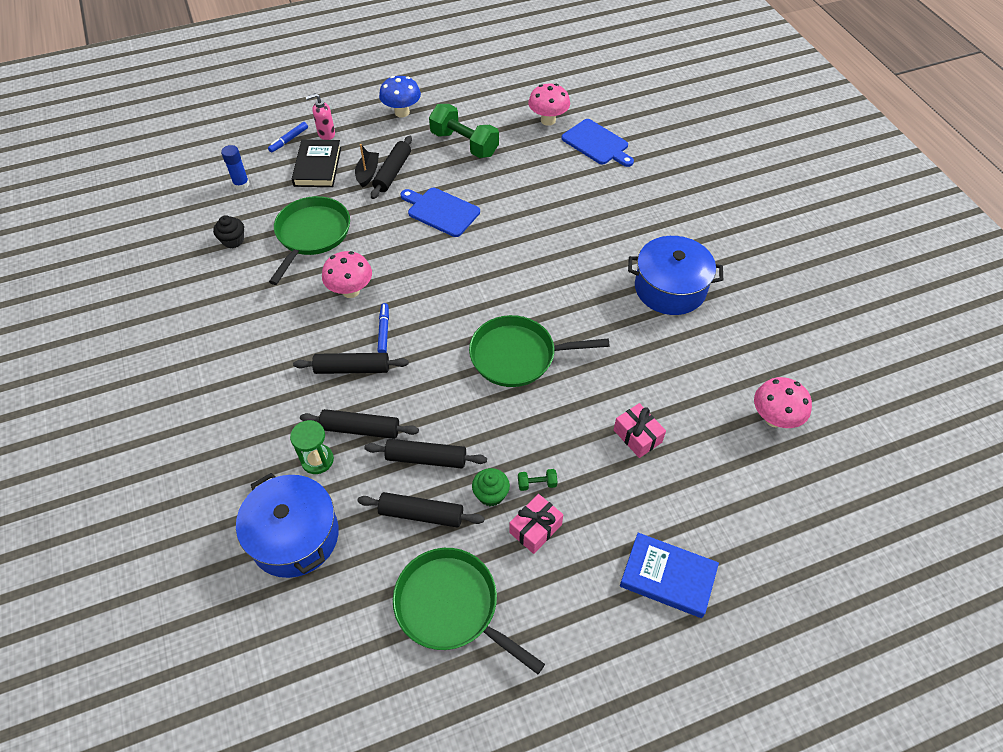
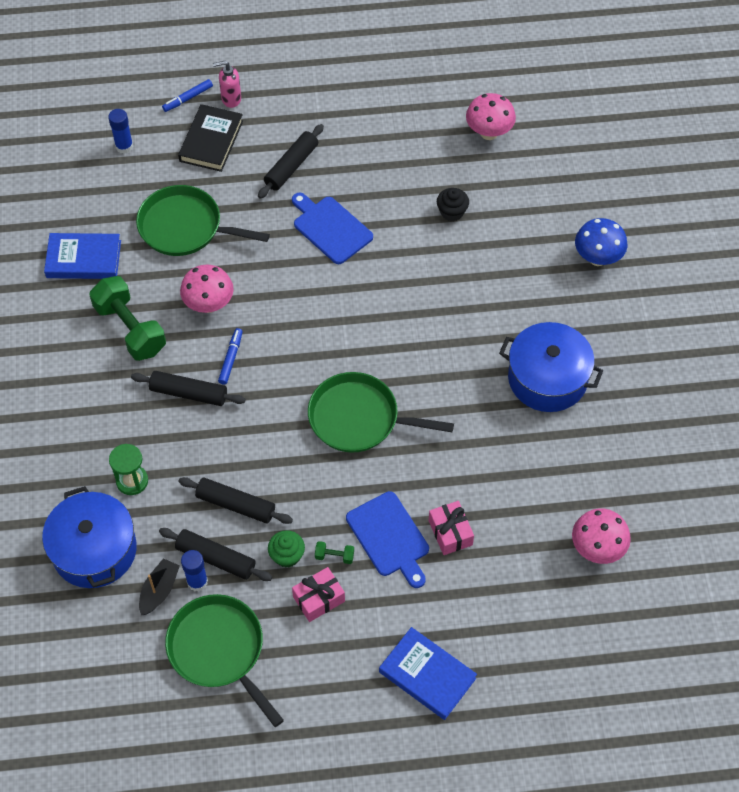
camera: 15 degrees right, 5 degrees up
black cupcake [213,215,244,248] -> black cupcake moved to [437,188,469,221]
green pan [269,196,350,285] -> green pan turned 105 degrees counterclockwise [136,185,270,256]
black rolling pin [300,409,419,439] -> none
black boat [355,144,379,188] -> black boat moved to [139,558,180,615]
blue mushroom [379,76,421,117] -> blue mushroom moved to [575,218,628,266]
green dumbbell [429,104,499,158] -> green dumbbell moved to [89,276,166,361]
blue cutting board [561,119,634,167] -> blue cutting board moved to [346,491,429,588]
none -> blue book [44,233,121,279]
none -> blue glue stick [181,550,208,592]

